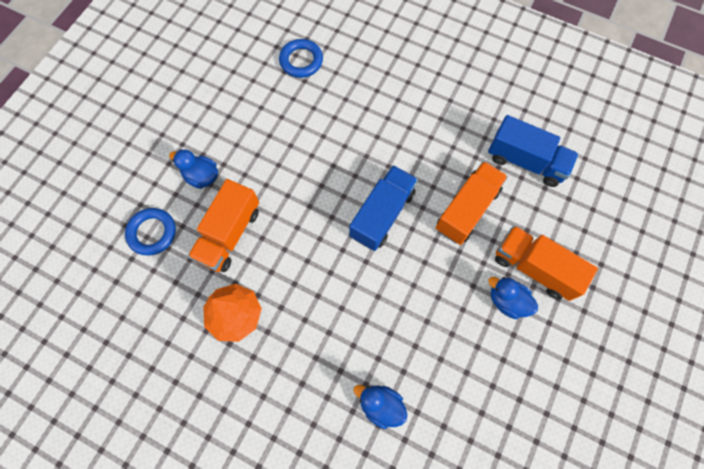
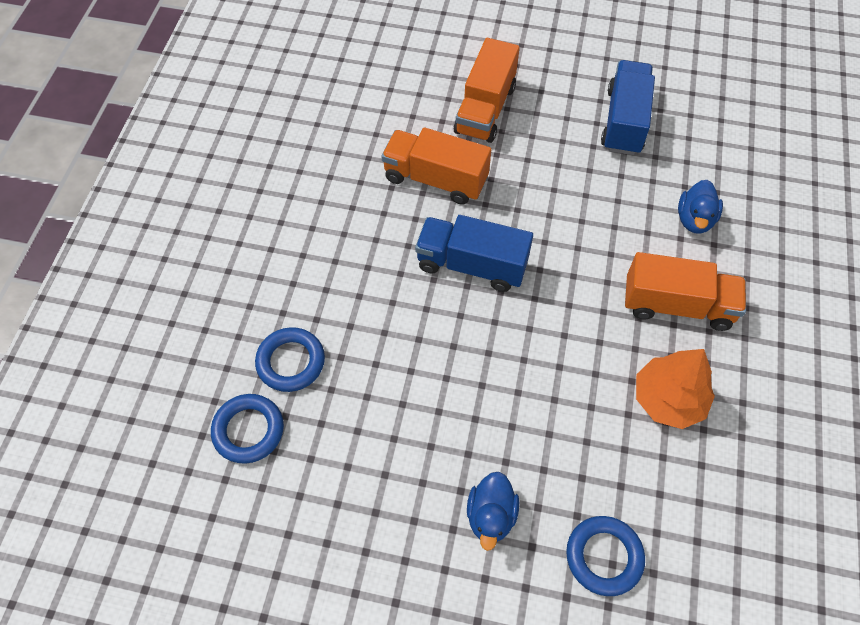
camera: 105 degrees left, 10 degrees down
orange truck [188,179,259,272] -> orange truck moved to [625,252,746,331]
blue truck [488,115,579,187] -> blue truck moved to [601,60,655,155]
blue duck [488,277,538,319] -> none
none -> blue ring [255,327,325,392]

